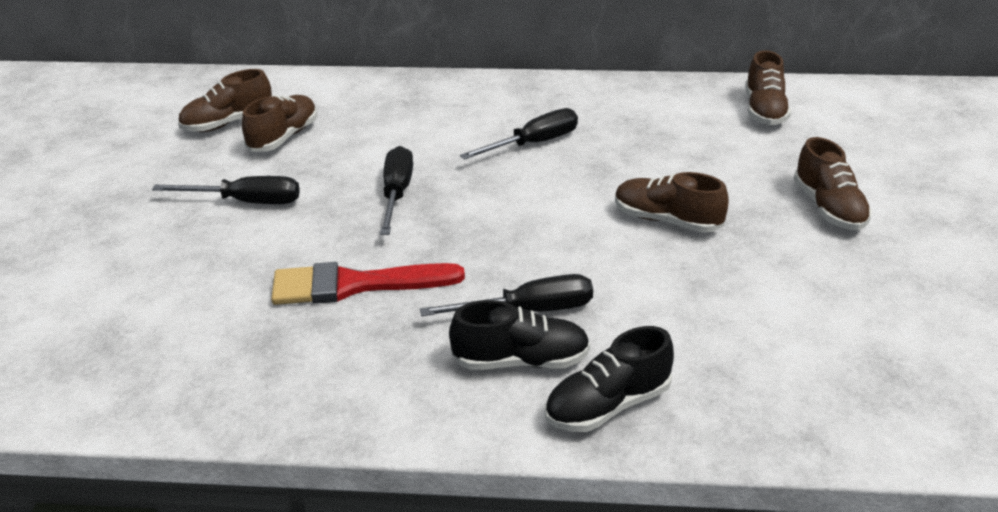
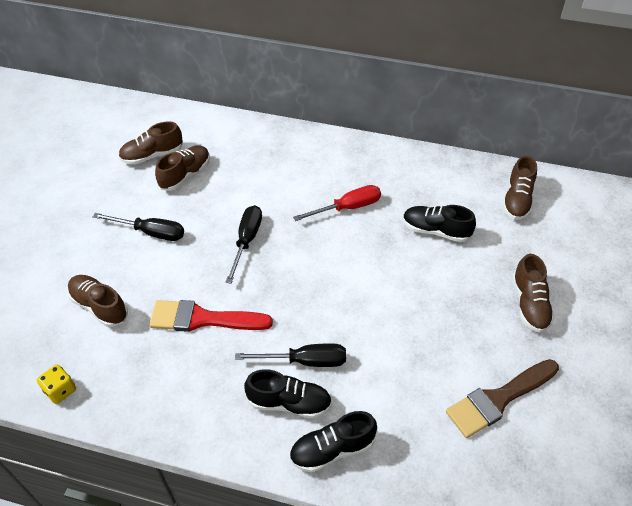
camera: 10 degrees right, 15 degrees up
black screwdriver [460,108,578,160] -> red screwdriver [293,185,381,221]
brown shoe [615,172,729,233] -> brown shoe moved to [67,275,128,327]
none -> yellow dice [37,365,76,404]
none -> black shoe [403,205,476,242]
none -> brown brush [446,359,559,438]

